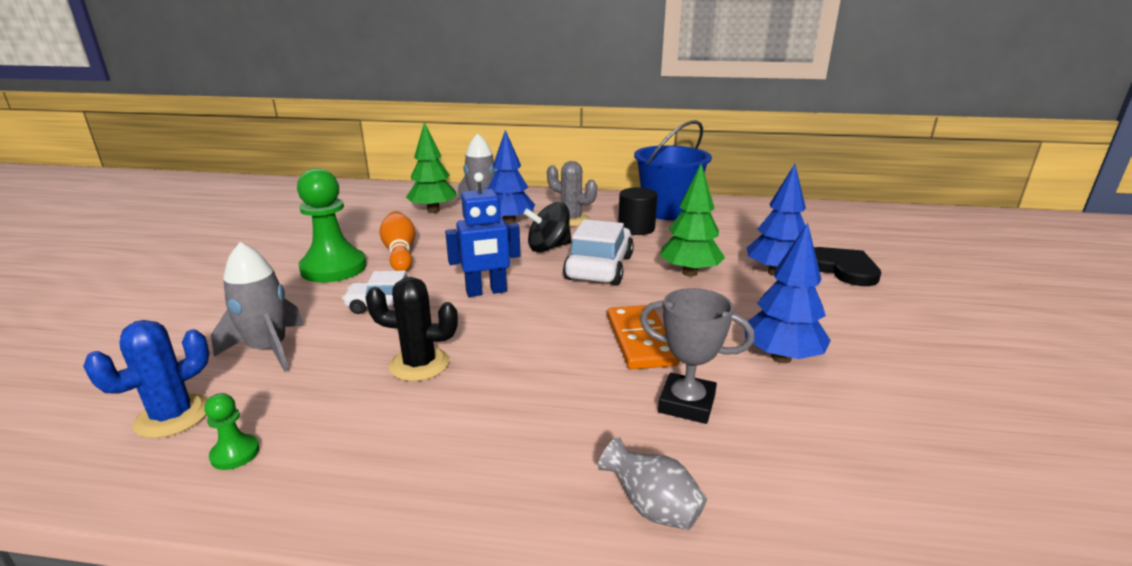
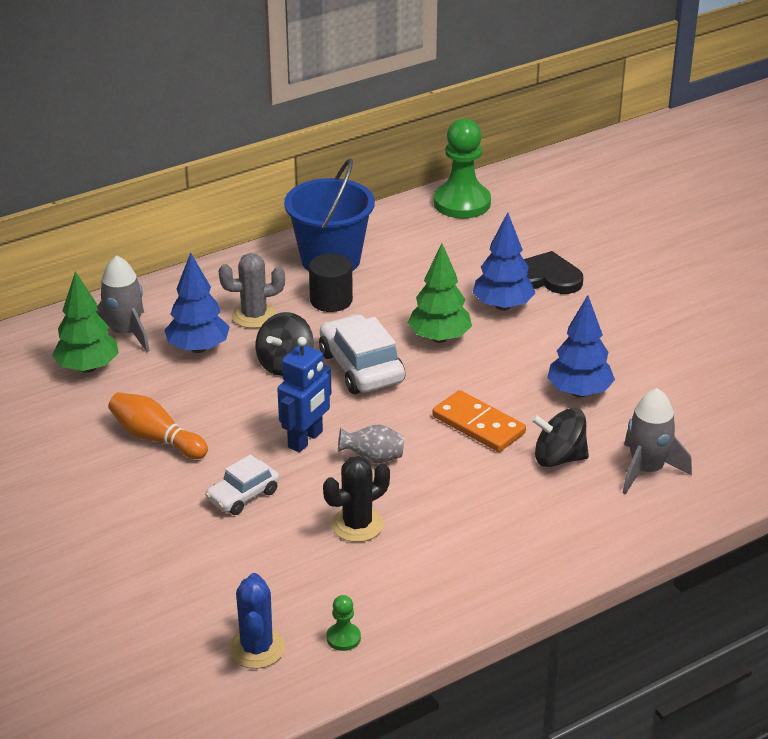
camera: 40 degrees left, 10 degrees up
grey rocket [211,242,304,372] -> grey rocket moved to [623,388,692,494]
green pawn [297,168,366,282] -> green pawn moved to [433,118,491,218]
grey vase [598,437,707,530] -> grey vase moved to [338,425,404,463]
grey trophy [640,288,755,424] -> black spinning top [531,408,589,467]

